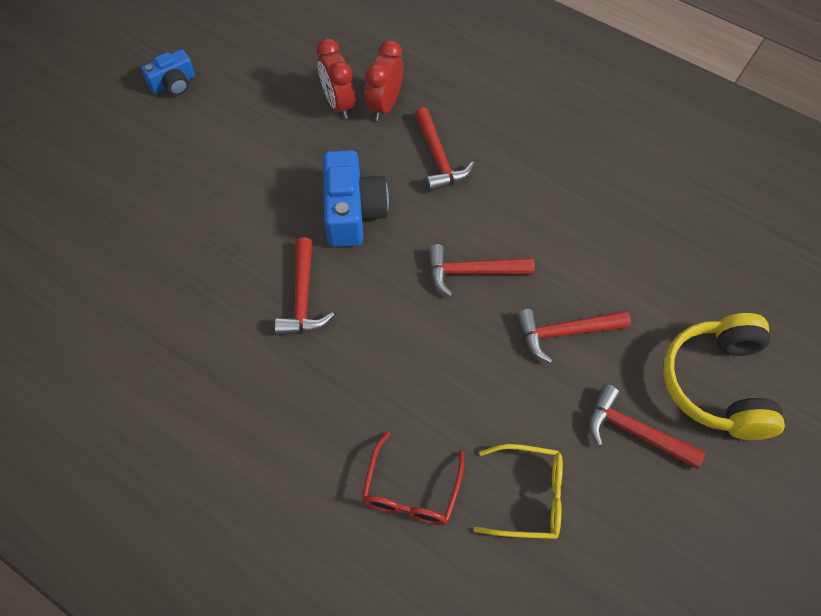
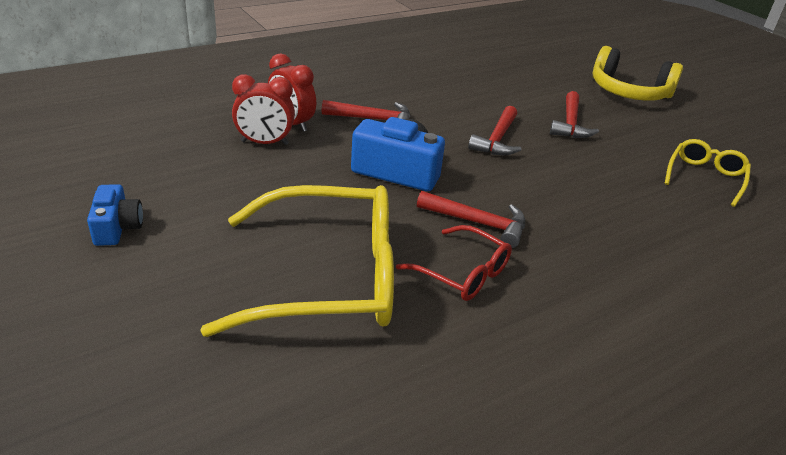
camera: 70 degrees left, 25 degrees down
red glasses [361,431,464,525] -> red glasses moved to [396,225,512,301]
red hammer [589,385,706,469] -> none
none -> yellow glasses [200,185,394,337]

